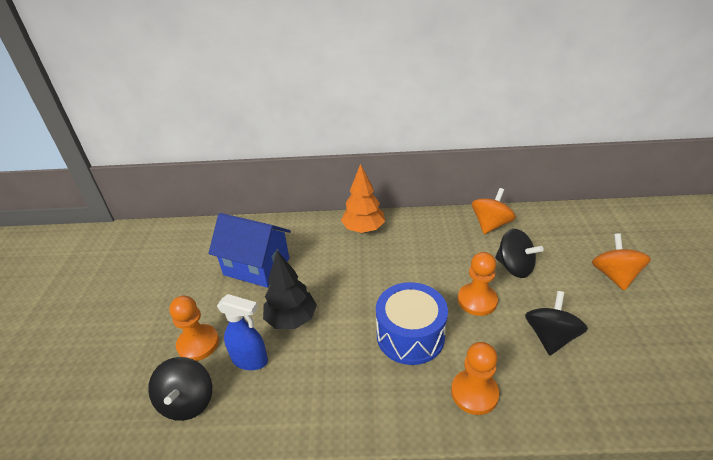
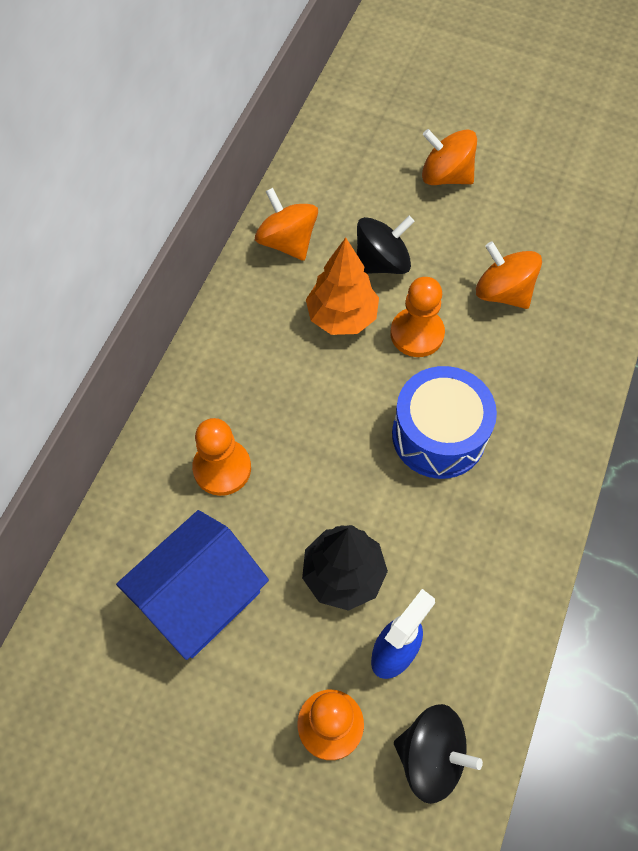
camera: 70 degrees left, 25 degrees up
orange tree [341,164,385,233] -> orange tree moved to [306,238,379,335]
orange pawn [451,342,499,415] -> orange pawn moved to [192,418,251,496]
black spinning top [525,291,588,355] -> orange spinning top [476,241,542,309]

